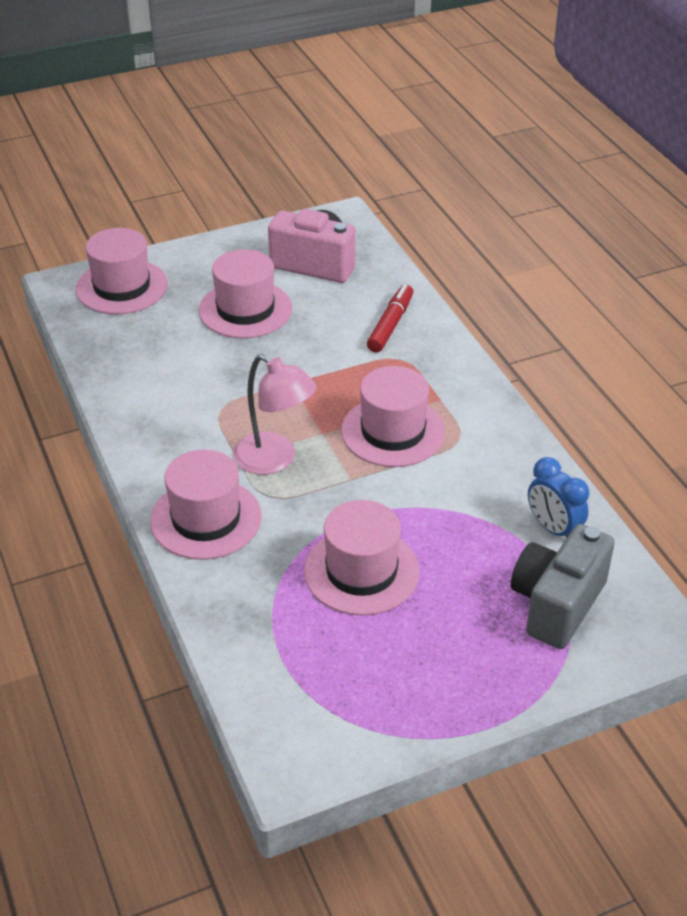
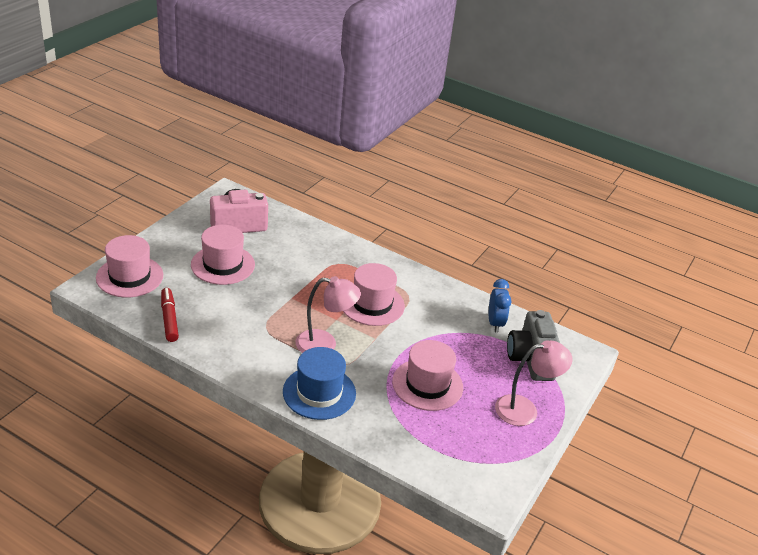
camera: 40 degrees left, 5 degrees down
pink hat [150,450,262,560] -> blue hat [283,347,356,420]
red marker [367,284,413,352] -> red marker moved to [161,288,179,342]
blue clock [528,457,589,538] -> blue clock turned 105 degrees counterclockwise [489,279,511,333]
none -> pink lamp [495,340,573,426]

